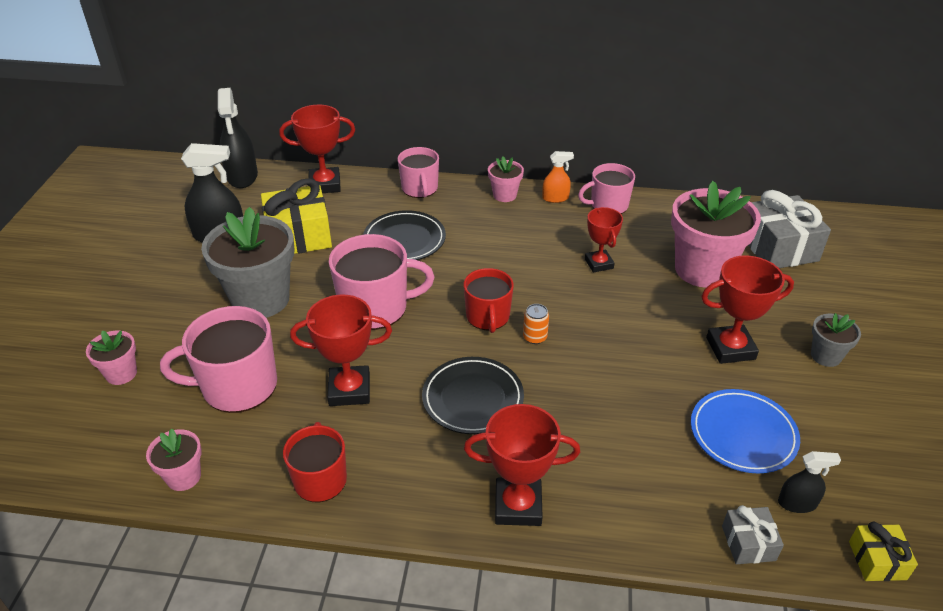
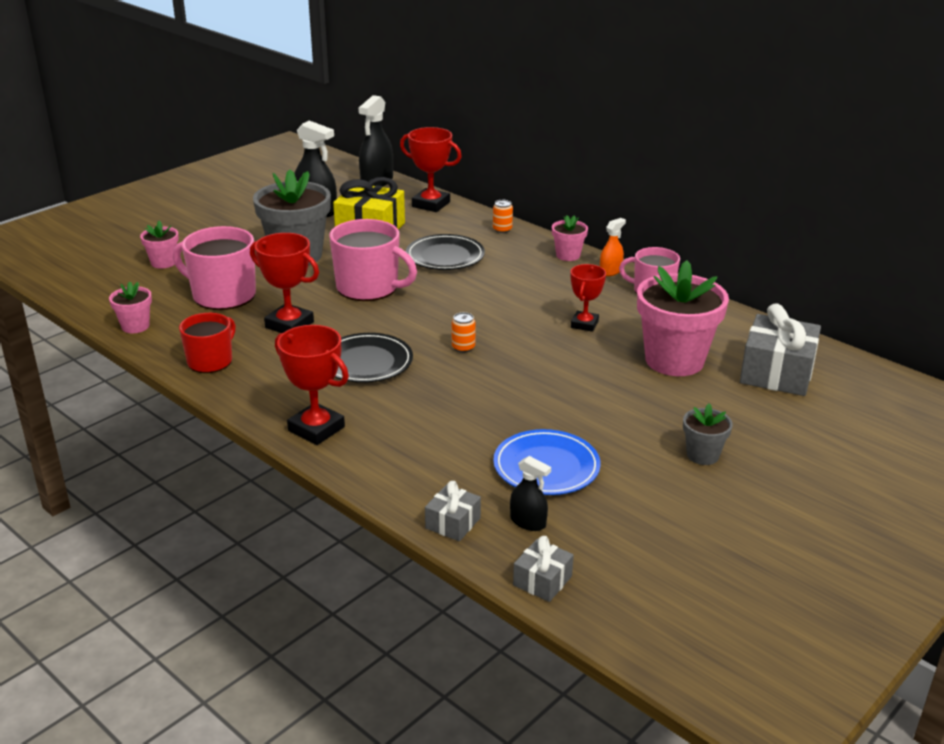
camera: 35 degrees right, 10 degrees down
pink mug [397,147,439,198] -> orange can [493,200,513,233]
red mug [464,268,514,333] -> none
orange spray bottle [542,151,574,203] -> orange spray bottle turned 75 degrees counterclockwise [600,218,626,276]
red trophy [701,255,794,364] -> none
yellow gift [849,522,918,581] -> grey gift [513,536,574,602]

